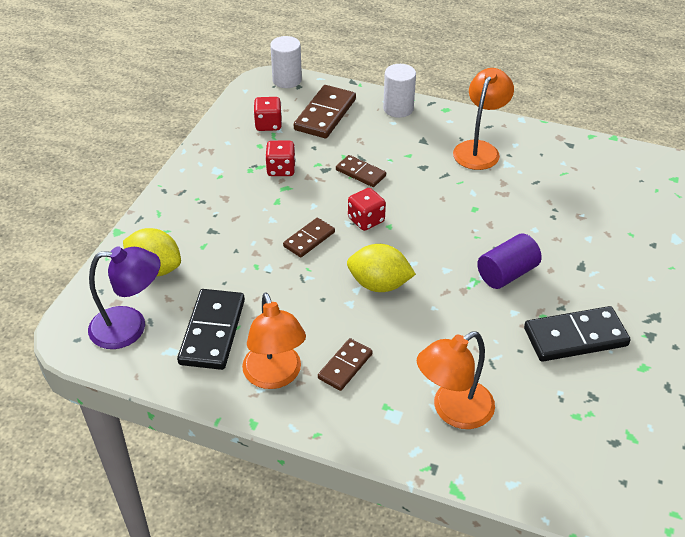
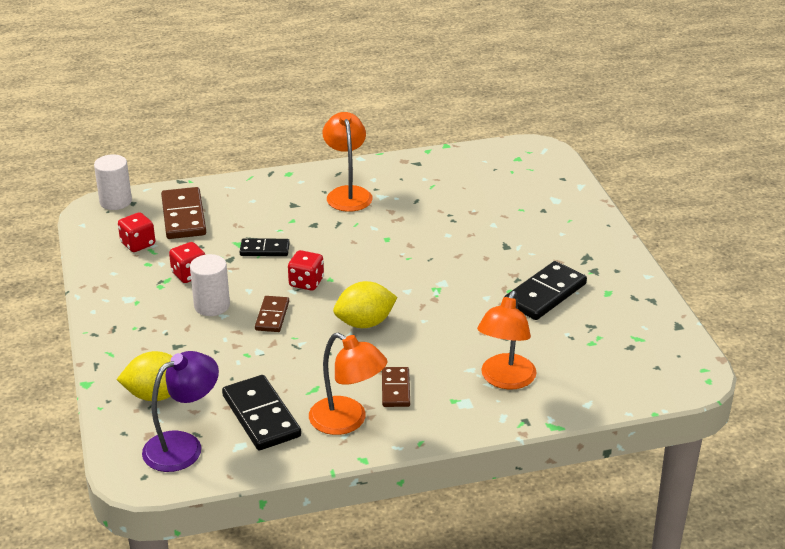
camera: 35 degrees left, 10 degrees down
brown domino [336,155,386,187] -> black domino [240,238,290,256]
white cylinder [383,64,416,118] -> white cylinder moved to [190,254,230,316]
purple cylinder [477,234,542,289] -> none

